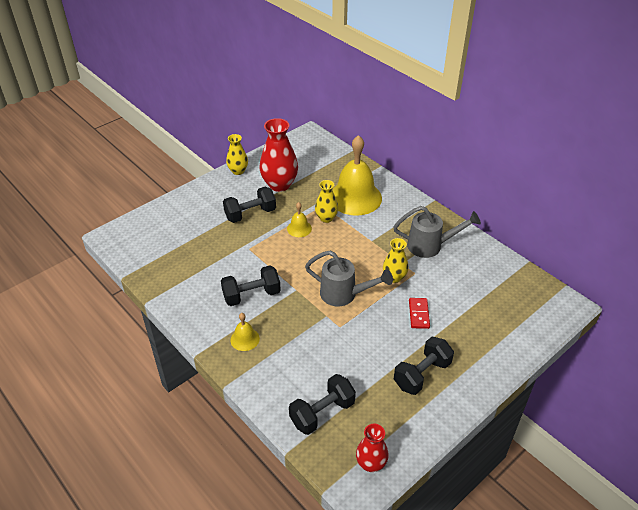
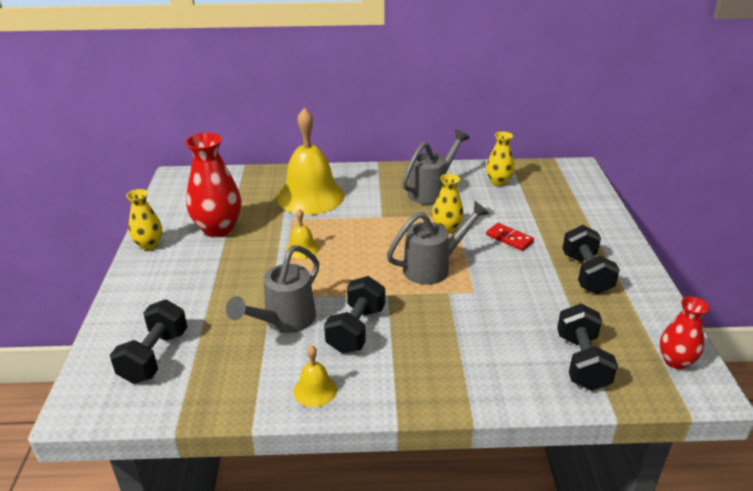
camera: 50 degrees left, 10 degrees down
black dumbbell [223,187,276,223] -> black dumbbell moved to [110,300,187,384]
yellow bell [230,313,260,351] -> yellow bell moved to [293,345,337,407]
yellow vase [315,180,338,223] -> yellow vase moved to [486,132,514,186]
none -> grey watering can [226,245,320,333]

